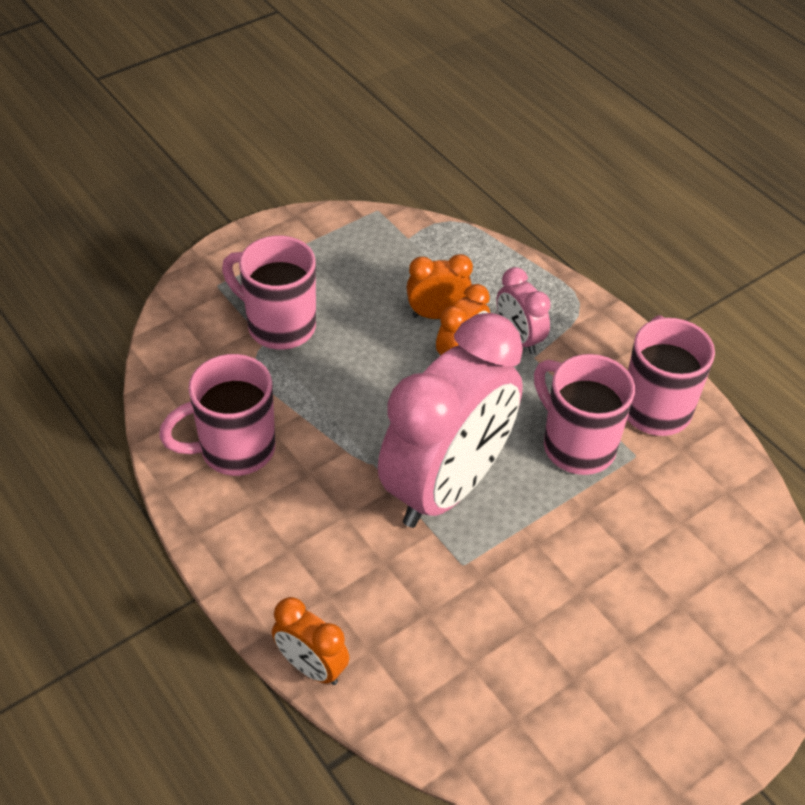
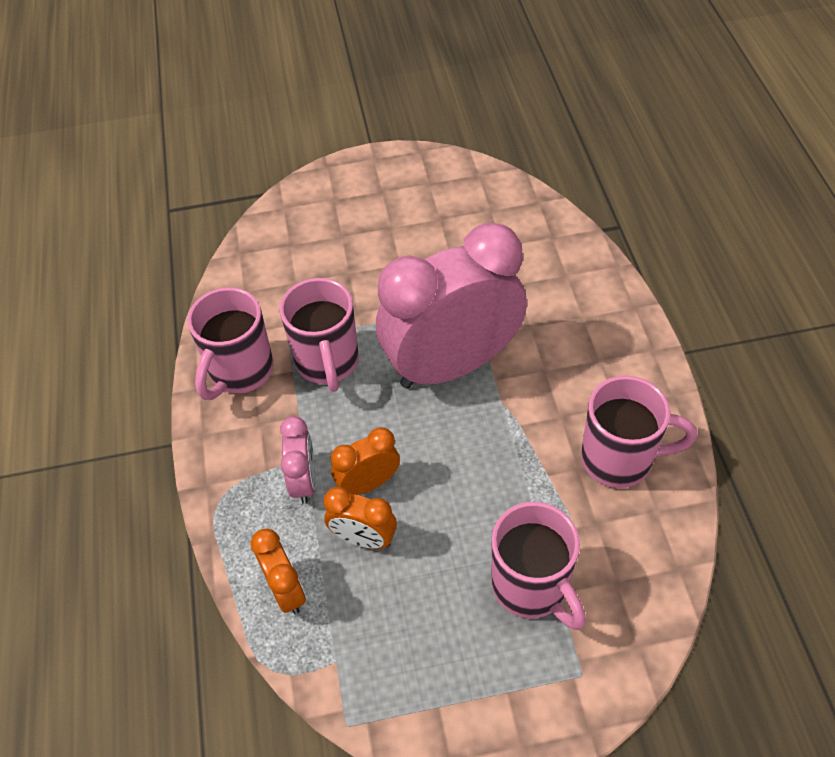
camera: 150 degrees left, 5 degrees up
orange clock [272,597,349,685] -> orange clock moved to [250,529,306,614]

